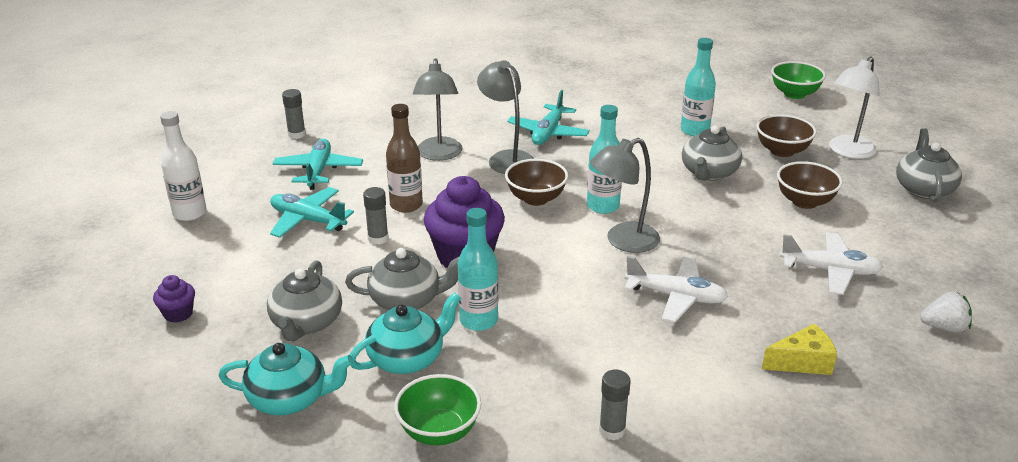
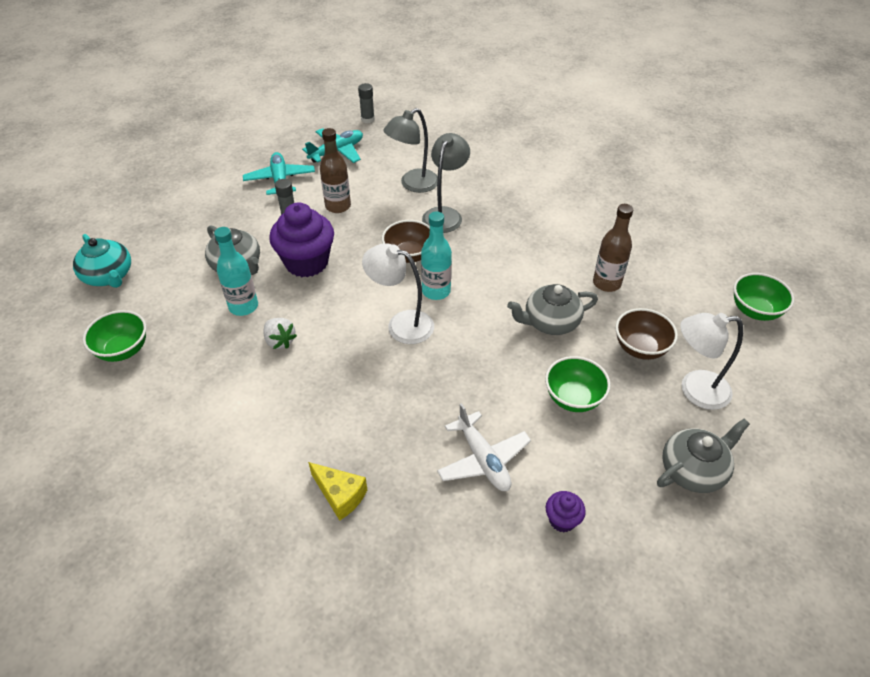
camera: 50 degrees right, 15 degrees up
purple cupcake [153,275,195,323] -> purple cupcake moved to [546,491,586,532]
white bottle [160,111,207,221] -> none
grey teapot [267,260,342,341] -> none
turquoise teapot [350,293,461,374] -> none
turquoise plane [507,90,590,145] -> none
grey lamp [590,138,660,253] -> white lamp [362,243,434,344]
grey glue stick [599,370,631,440] -> none
white plane [625,256,728,322] -> none
turquoise bottle [681,38,716,136] -> brown bottle [593,204,633,292]
brown bowl [777,161,843,209] -> green bowl [545,356,611,412]
white strawberry [920,292,972,333] -> white strawberry moved to [263,318,297,349]

